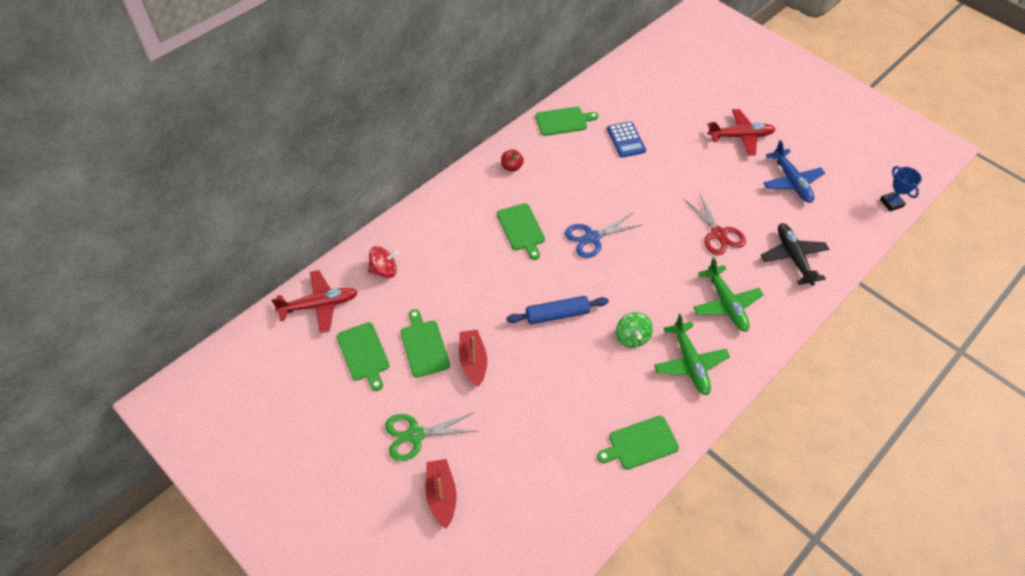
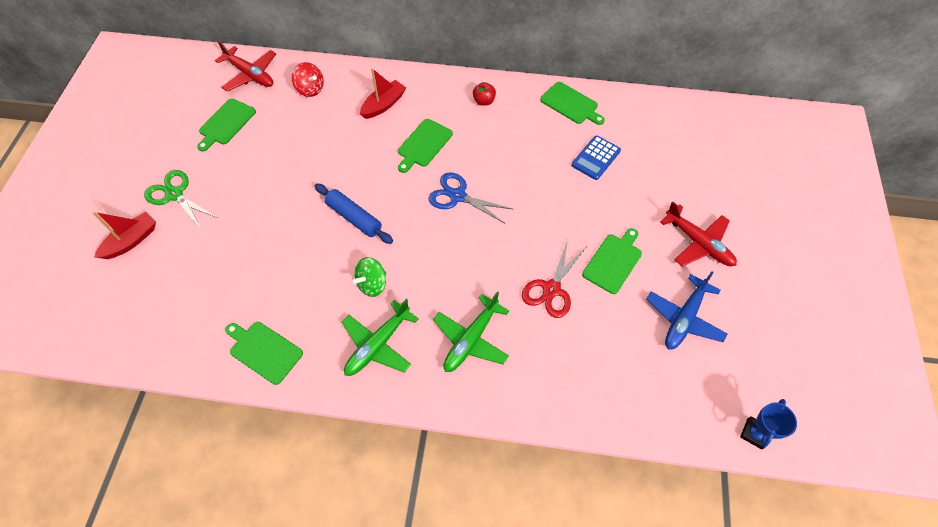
camera: 55 degrees right, 5 degrees up
green cutting board [400,309,450,378] -> green cutting board moved to [582,228,642,294]
red boat [459,329,487,387] -> red boat moved to [360,68,406,119]
black plane [761,223,829,286] -> none

